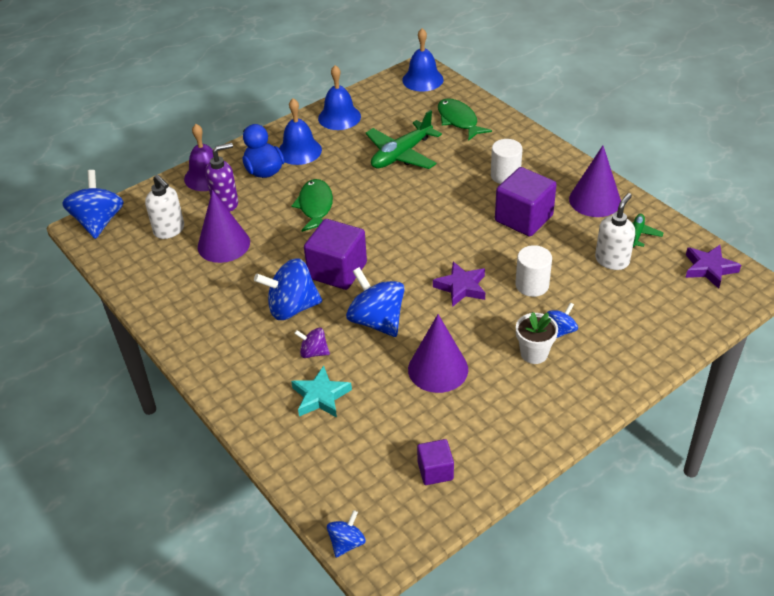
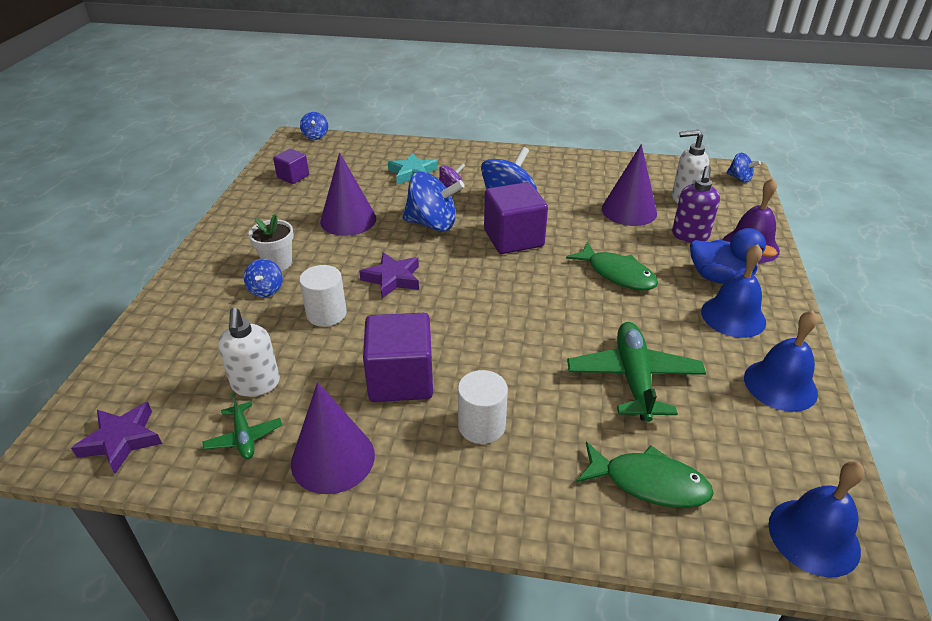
camera: 135 degrees right, 5 degrees down
blue spinning top [62,170,124,239] -> blue spinning top [726,153,761,183], size x0.52

